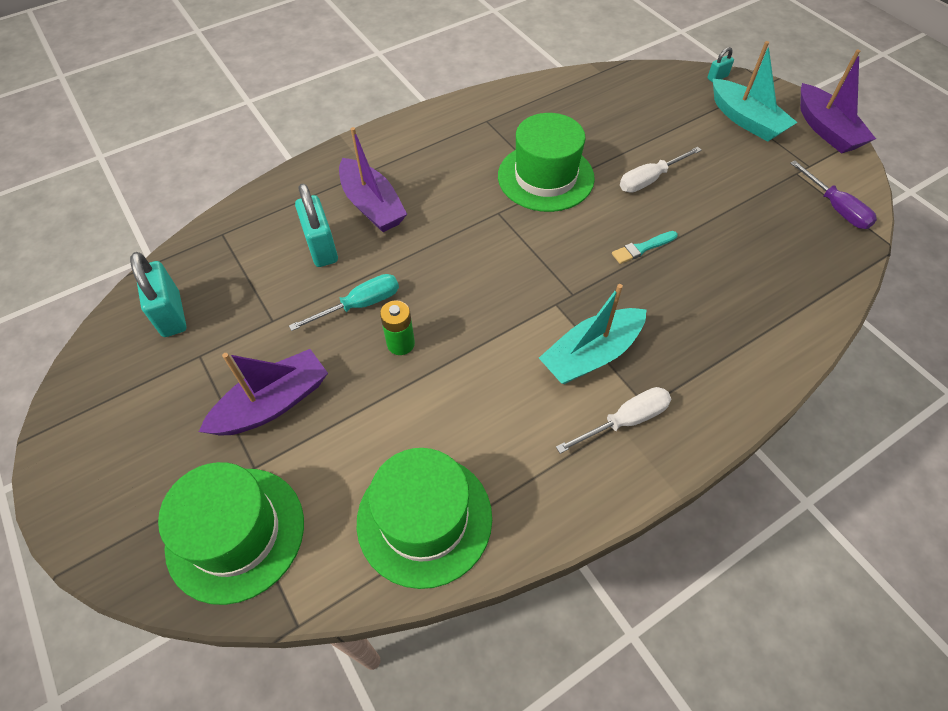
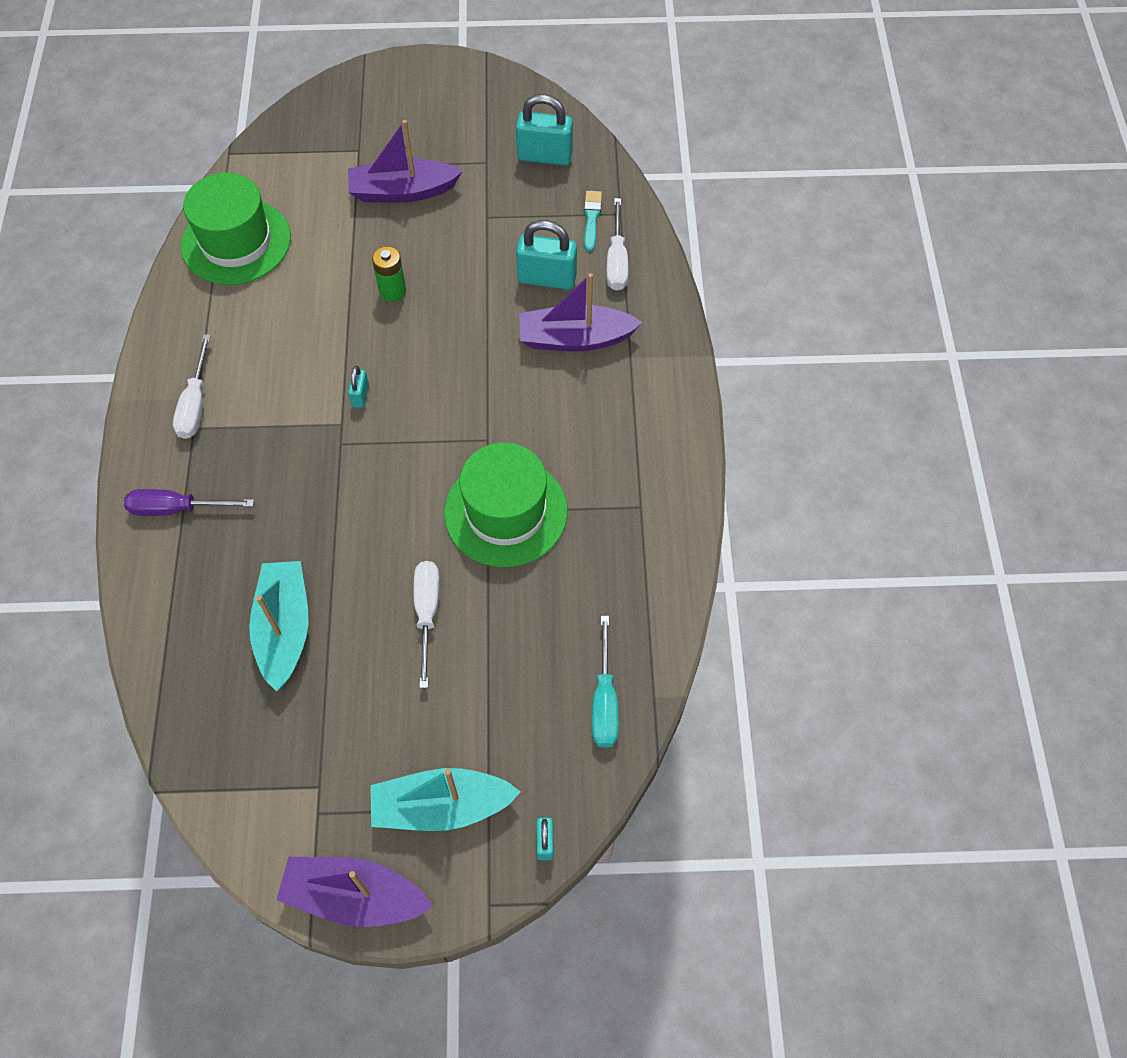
camera: 120 degrees right, 5 degrees up
green hat [158,462,304,605] -> none
purple boat [199,349,328,436] -> purple boat turned 90 degrees clockwise [348,120,463,203]
turquoise screwdriver [289,274,399,331] -> turquoise screwdriver moved to [592,616,619,748]
turquoise boat [539,284,647,384] -> turquoise boat moved to [249,561,309,691]
turquoise brush [612,231,678,264] -> turquoise brush moved to [584,191,602,252]
purple screwdriver [790,161,877,229] -> purple screwdriver moved to [124,489,254,516]
none -> turquoise padlock [348,366,369,408]
none -> white screwdriver [606,198,628,291]

